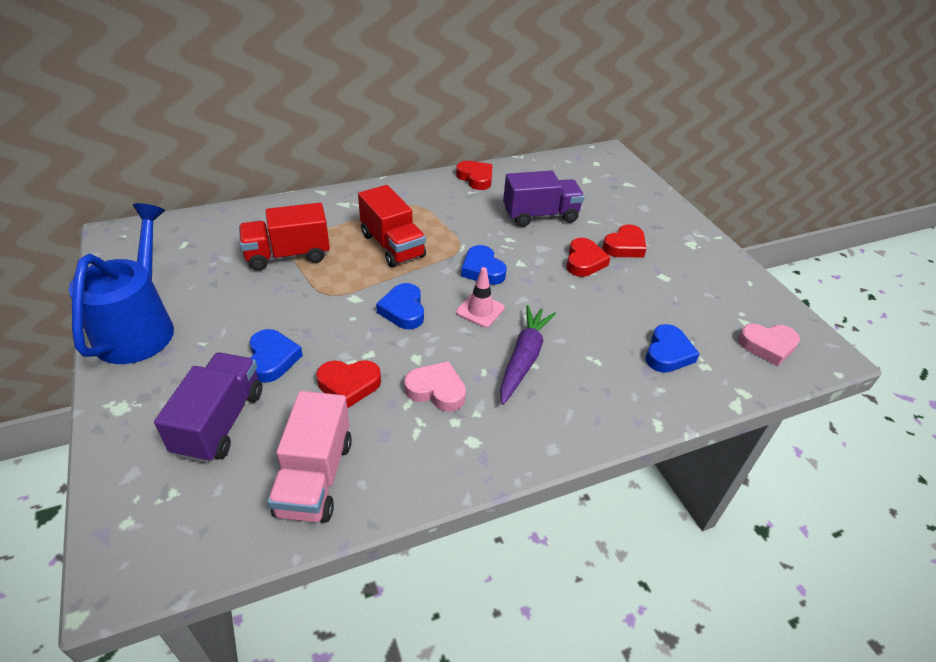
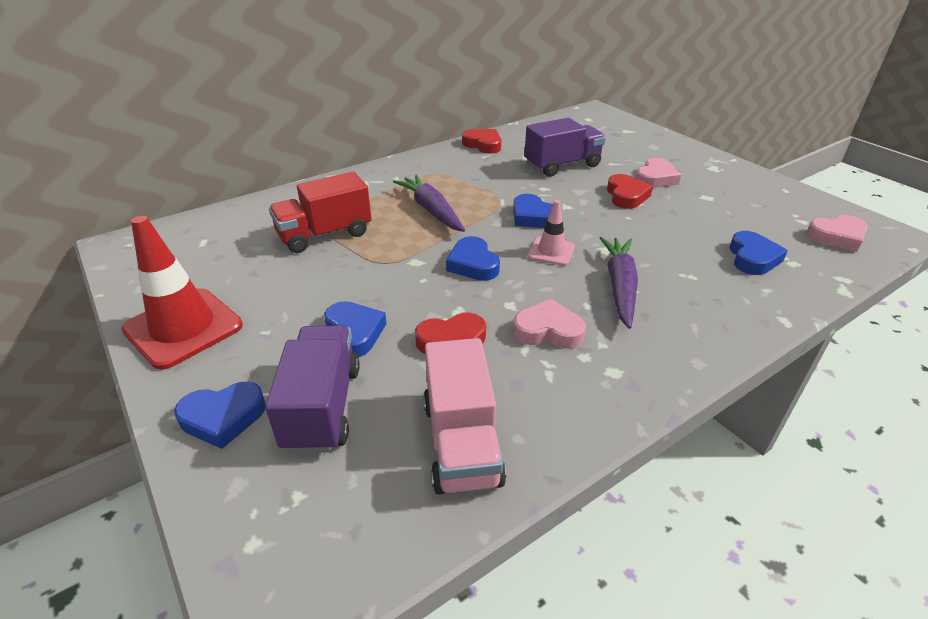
camera: 10 degrees left, 5 degrees down
blue watering can [69,203,174,364] -> red traffic cone [121,216,243,370]
red truck [358,185,426,268] -> purple carrot [393,175,465,232]
red heart [602,224,647,258] -> pink heart [636,158,681,188]
none -> blue heart [174,382,266,449]

